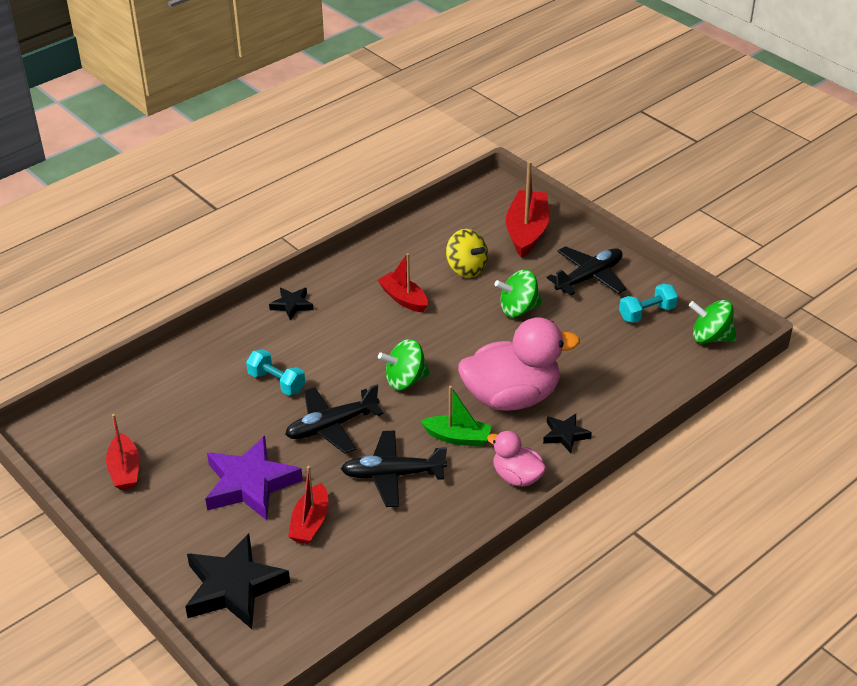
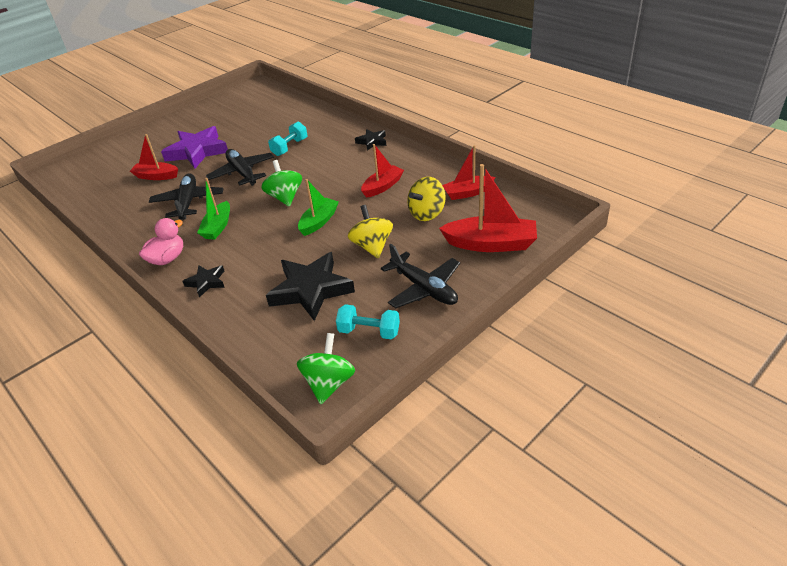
camera: 90 degrees right, 0 degrees up
red boat [106,414,139,490] -> red boat moved to [442,145,495,200]
black star [185,534,290,629] -> black star moved to [266,252,355,321]
pink duck [458,317,580,411] -> none
green spinning top [495,269,542,317] -> yellow spinning top [348,205,393,258]
turquoise dumbbell [619,283,678,323] -> turquoise dumbbell turned 45 degrees counterclockwise [336,304,400,339]
none -> green boat [298,179,339,236]

